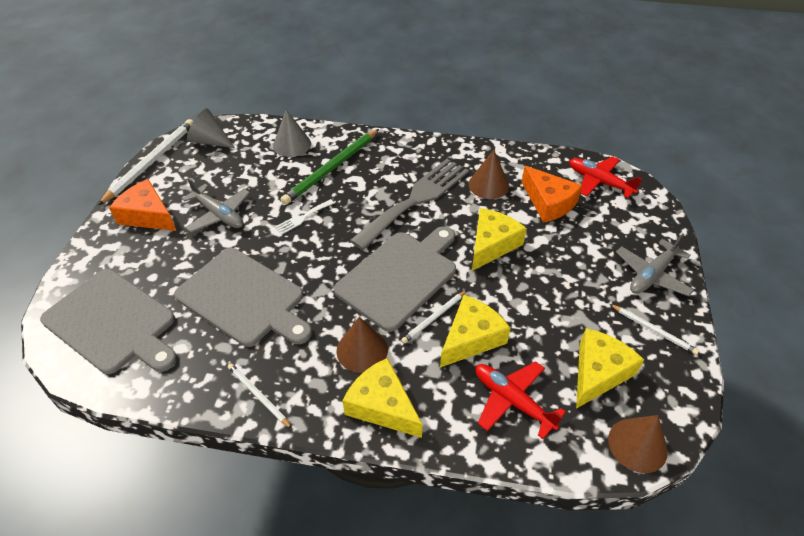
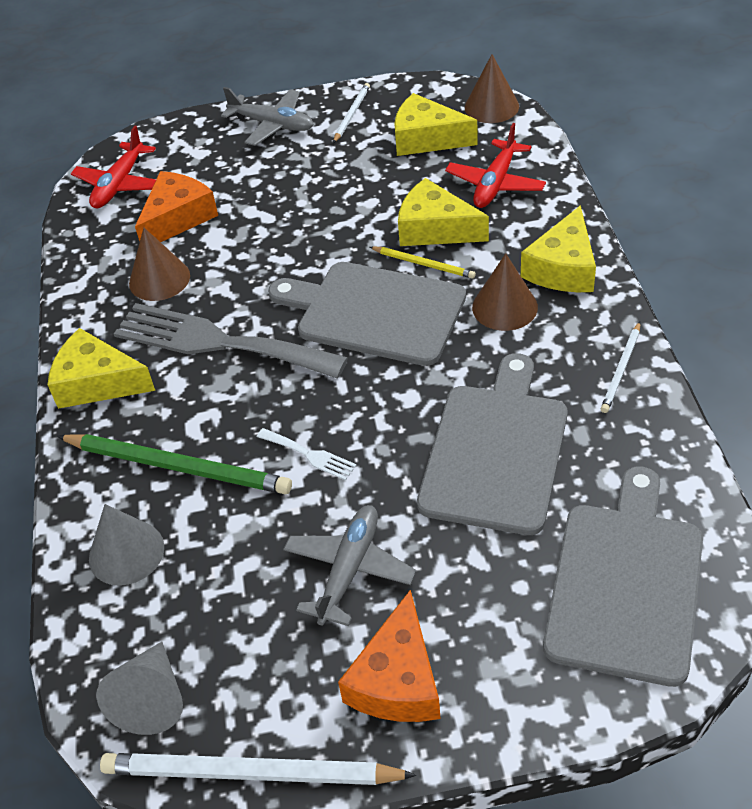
camera: 105 degrees left, 0 degrees up
white pencil [401,290,467,344] -> yellow pencil [370,246,476,279]
yellow cheese [472,208,527,271] -> yellow cheese moved to [48,328,155,409]

